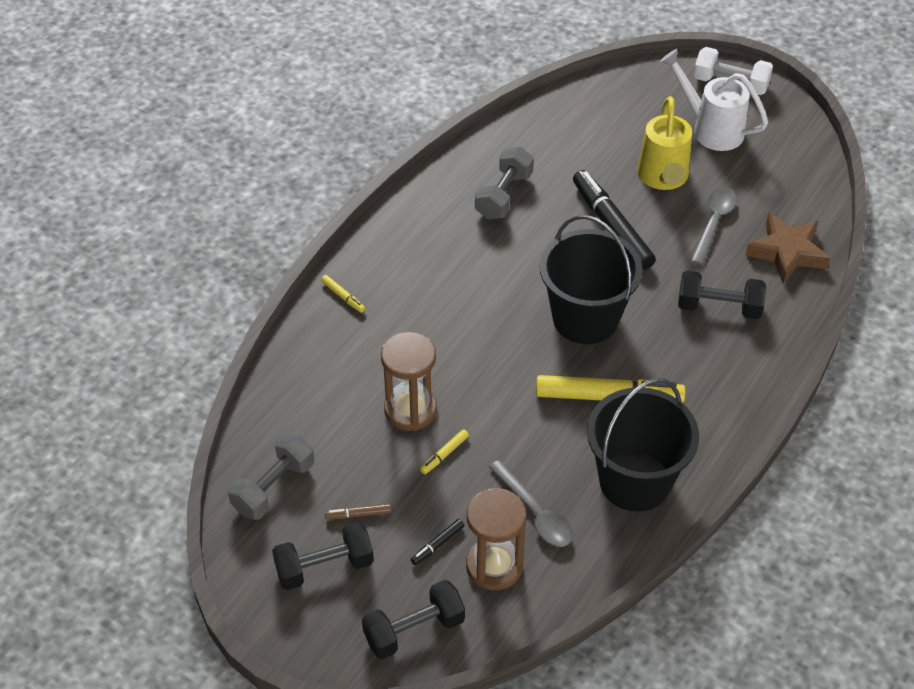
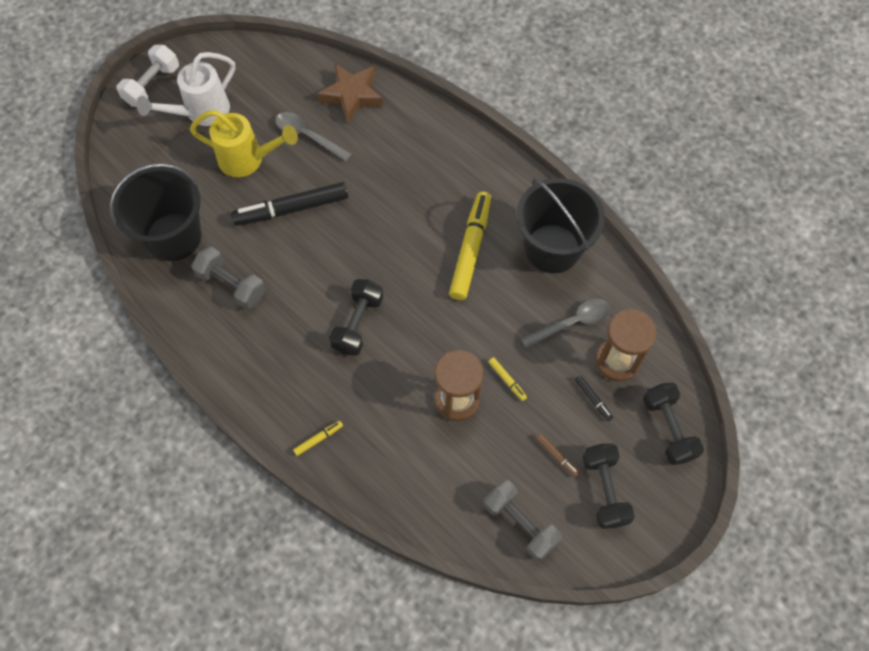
camera: 80 degrees left, 15 degrees up
brown marker [325,503,391,520] -> brown marker turned 45 degrees counterclockwise [536,434,580,478]
black bucket [540,215,643,344] -> black bucket moved to [110,163,202,261]
black dumbbell [678,271,766,319] -> black dumbbell moved to [329,279,383,356]

